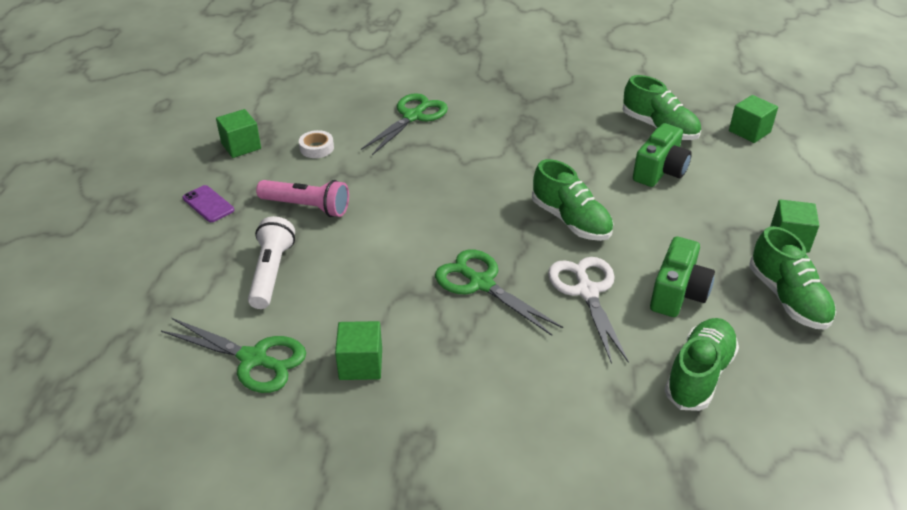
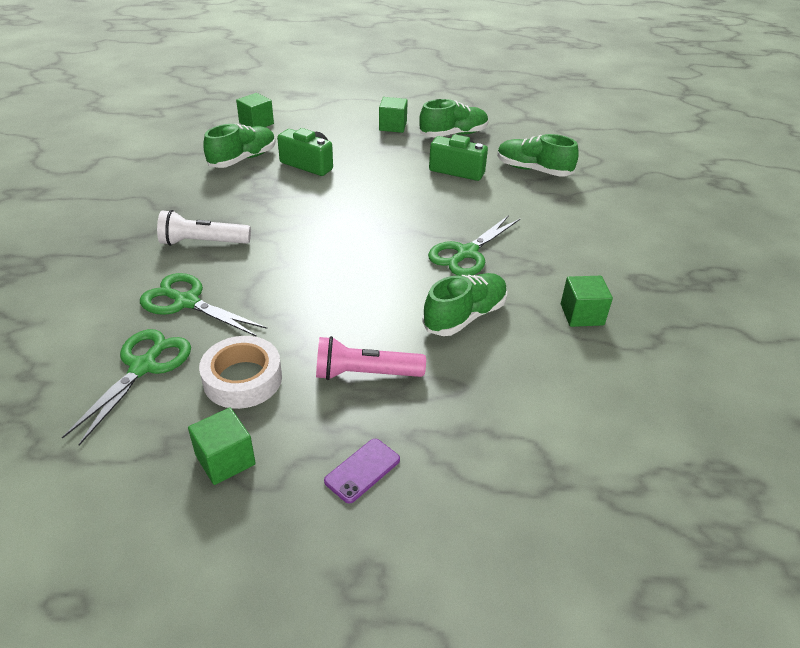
camera: 95 degrees left, 0 degrees up
green scissors [161,318,306,393] -> green scissors moved to [62,329,191,445]
white flashlight [248,216,295,309] -> white flashlight moved to [157,210,251,246]
pink flashlight [256,180,349,217] -> pink flashlight turned 105 degrees counterclockwise [316,336,426,380]
white tape [299,130,334,158] -> white tape [199,336,282,409], size x1.76
green shoe [532,159,613,241] -> green shoe moved to [422,273,507,336]
white scissors [548,257,629,364] -> none

